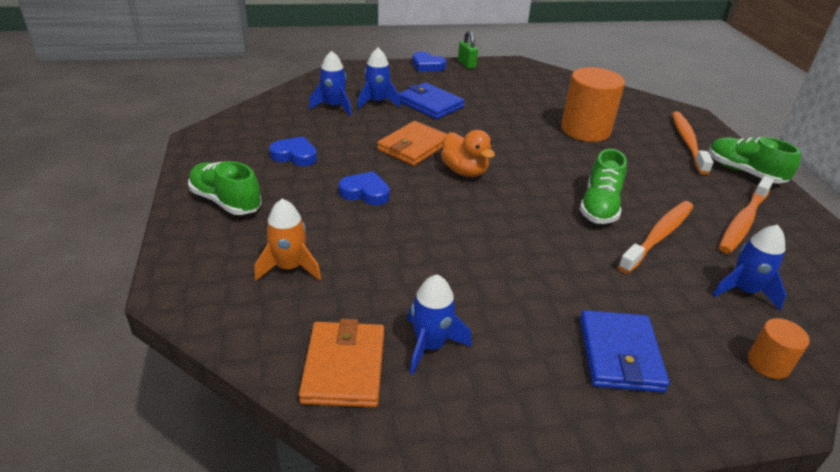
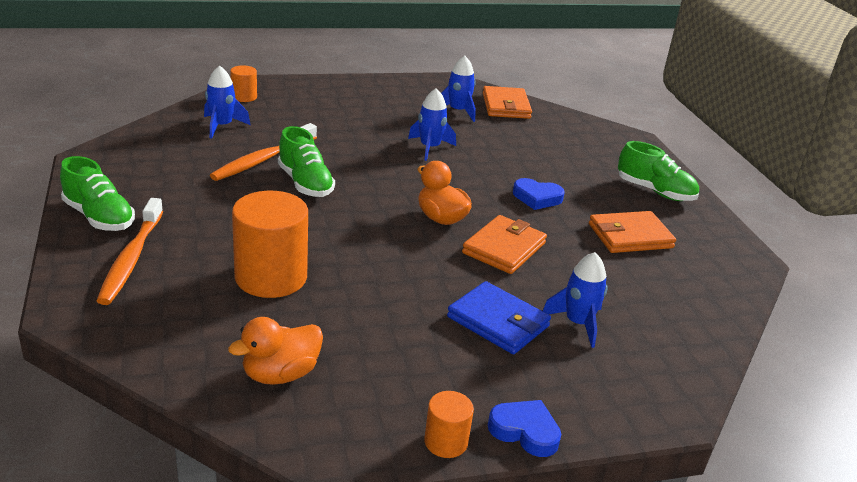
camera: 175 degrees right, 5 degrees down
orange rocket [254,198,321,281] -> none
blue heart [269,136,317,166] -> orange wallet [589,211,676,253]
blue rocket [309,51,351,116] -> blue rocket moved to [408,88,456,161]
green padlock [458,31,478,69] -> orange cylinder [424,391,474,458]
green shoe [580,149,627,224] -> green shoe turned 135 degrees clockwise [278,126,335,197]
blue wallet [580,310,670,392] -> none
orange toothbrush [719,176,774,254] -> none
none -> orange duck [228,317,323,385]

